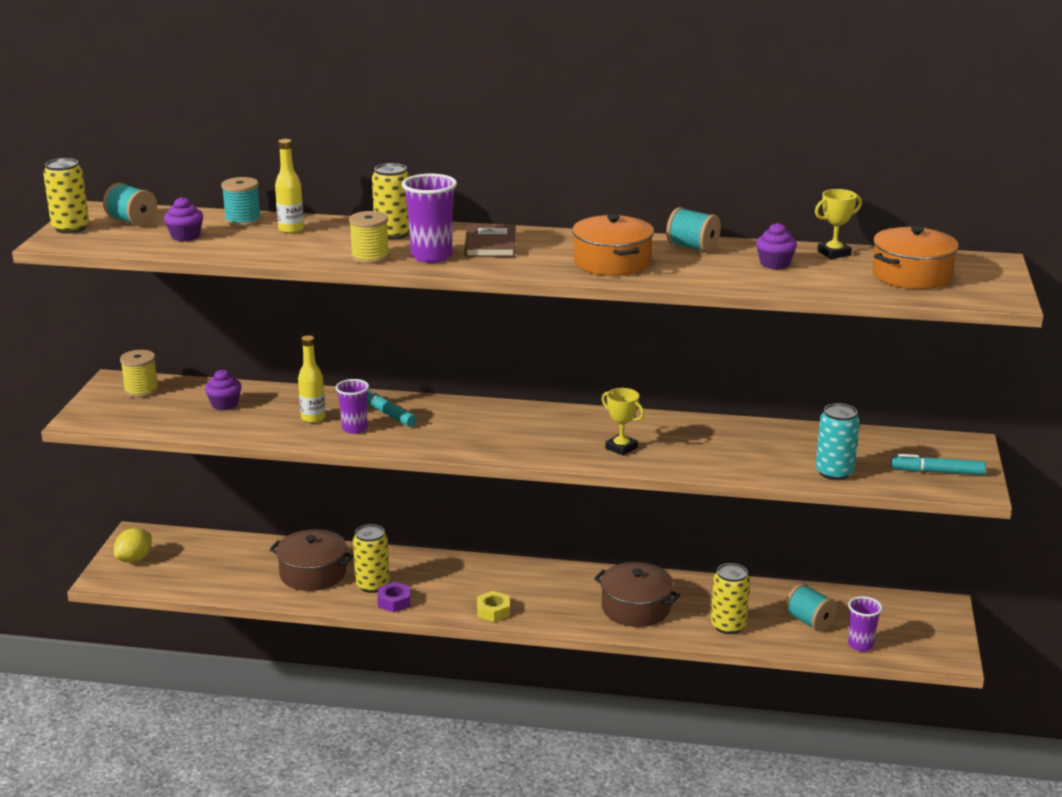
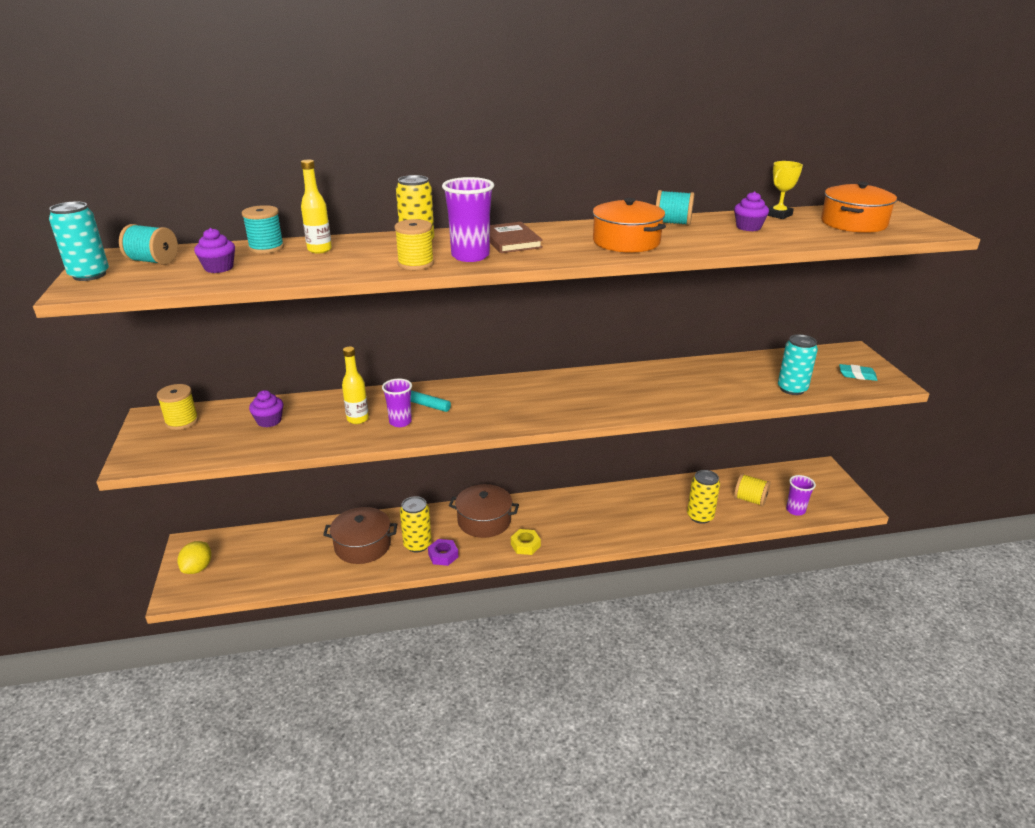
camera: 20 degrees left, 5 degrees up
yellow can [43,158,89,234] -> turquoise can [49,201,109,281]
brown pot [594,562,680,627] -> brown pot moved to [449,484,519,538]
yellow trophy [601,388,644,456] -> none
turquoise spool [785,584,837,631] -> yellow spool [734,473,771,507]
turquoise marker [891,454,986,475] -> turquoise eraser [839,364,877,381]

